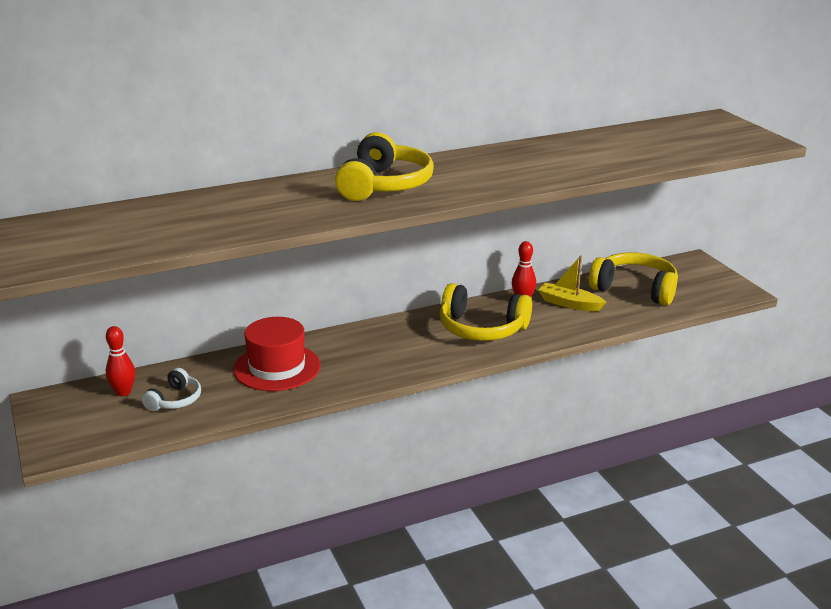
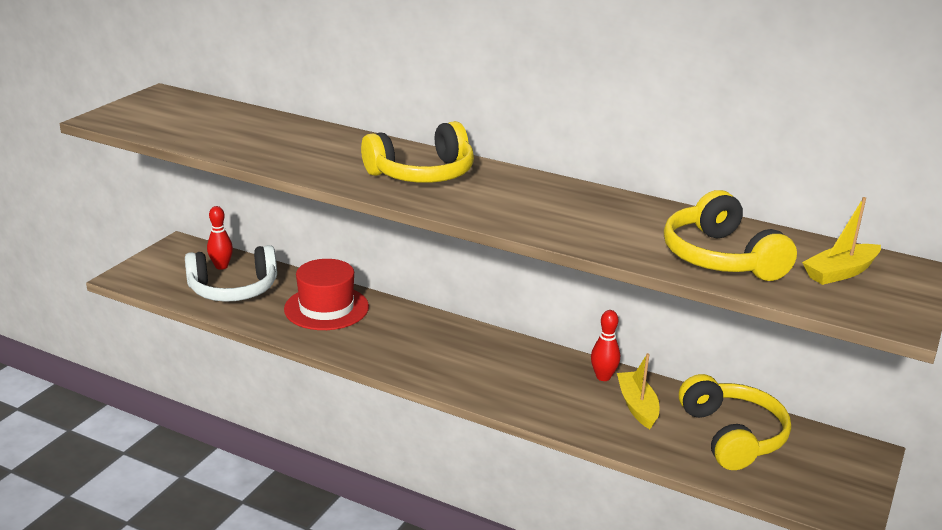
camera: 50 degrees right, 0 degrees up
white headphones [142,368,201,411] -> white headphones [185,245,277,302], size x1.83
yellow headphones [440,283,532,341] -> yellow headphones moved to [664,190,797,281]
none -> yellow boat [802,197,881,285]

